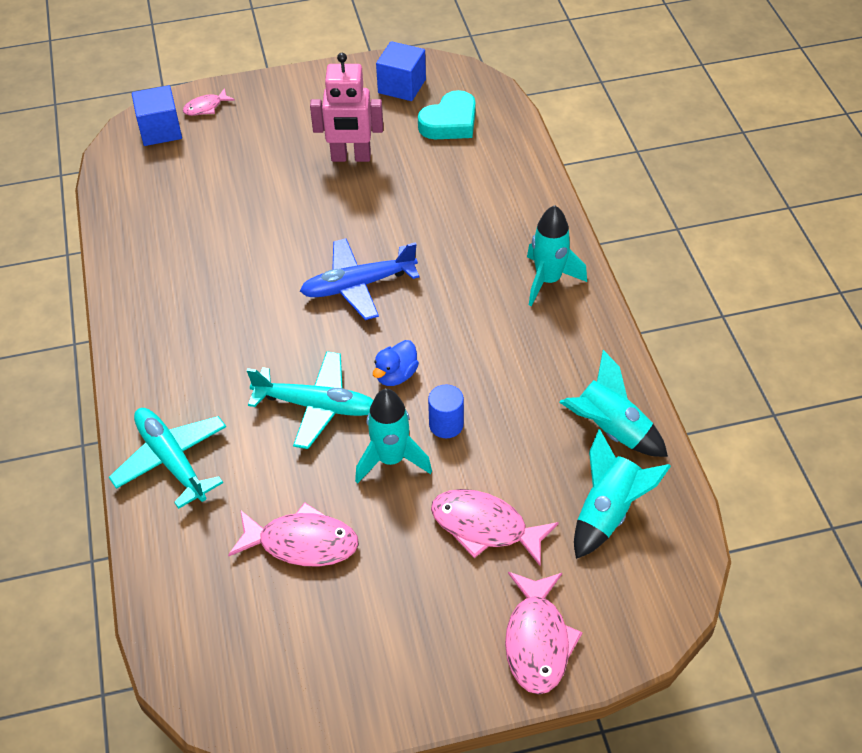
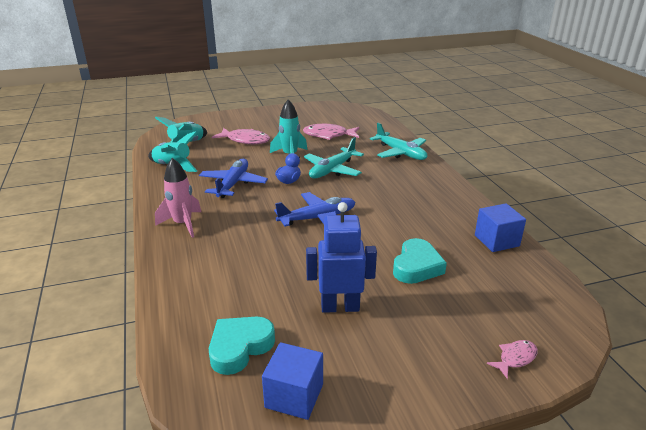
camera: 175 degrees right, 20 degrees down
blue cube [132,85,182,146] -> blue cube moved to [475,203,526,252]
turquoise plane [247,352,373,449] -> turquoise plane turned 60 degrees counterclockwise [304,137,364,179]
pink robot [310,53,383,162] -> blue robot [306,202,377,313]
blue cylinder [428,385,464,438] -> none
pink fish [505,572,583,695] -> none
turquoise rocket [527,205,587,306] -> pink rocket [155,158,201,238]
none -> blue plane [199,159,268,198]
none -> turquoise heart [393,238,447,284]

